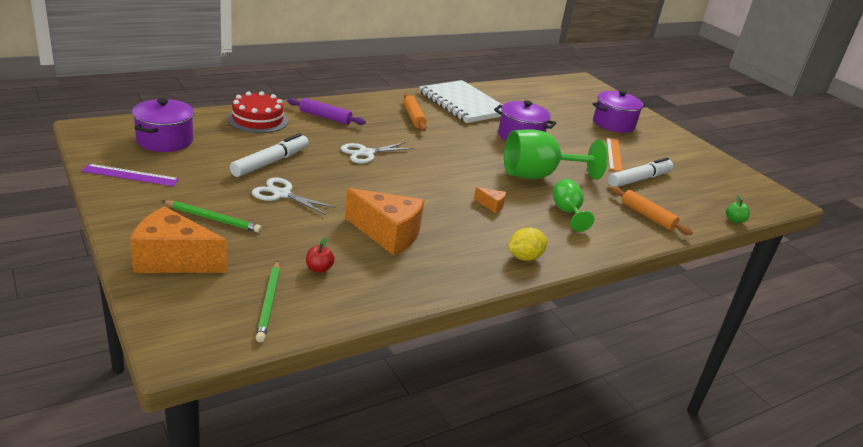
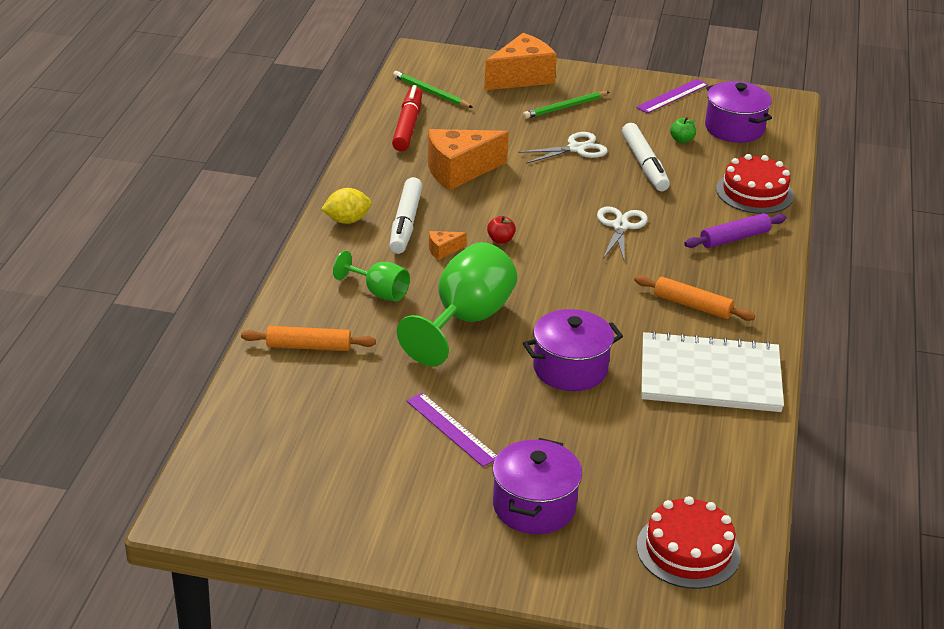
camera: 135 degrees right, 5 degrees up
red apple [306,238,335,273] -> red apple moved to [487,216,516,244]
yellow lemon [508,227,548,261] -> yellow lemon turned 60 degrees clockwise [321,188,372,224]
orange ruler [606,138,623,171] -> purple ruler [406,393,497,467]
white marker [608,157,673,187] -> white marker moved to [389,177,423,254]
green apple [726,195,750,223] -> green apple moved to [670,117,696,143]
none -> red marker [392,85,422,151]
none -> red cake [637,496,741,589]

